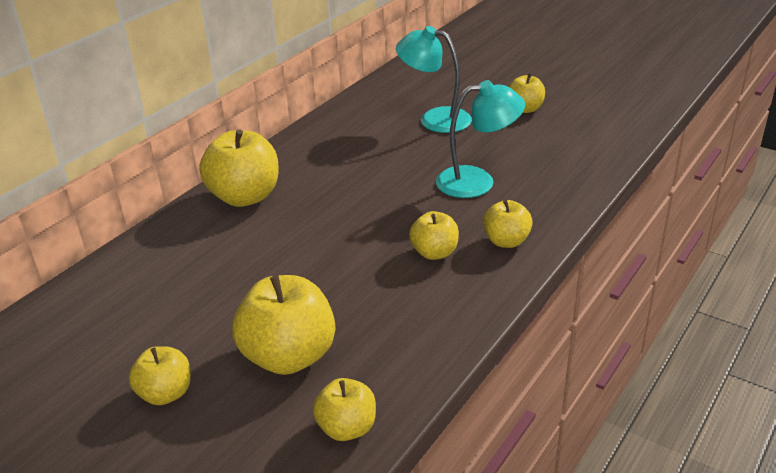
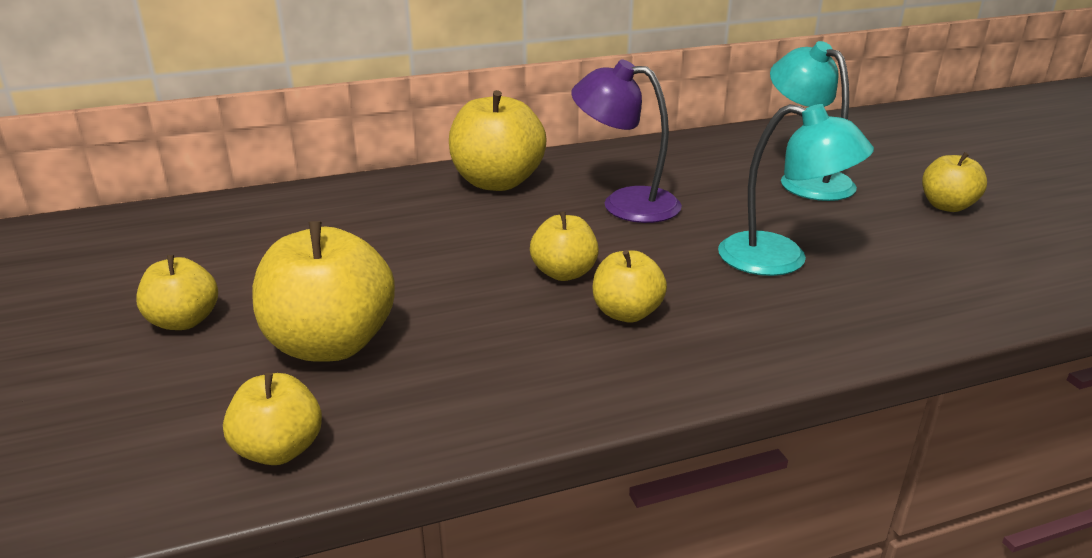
camera: 35 degrees right, 5 degrees down
yellow apple [483,200,533,248] -> yellow apple moved to [530,211,599,281]
none -> purple lamp [571,60,682,223]

